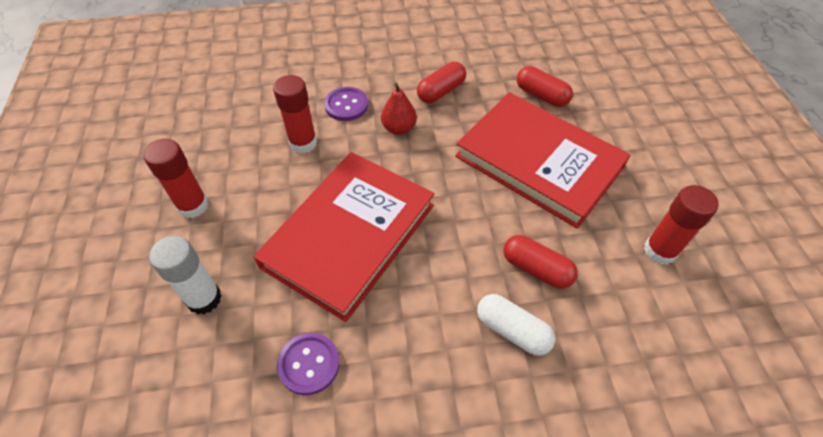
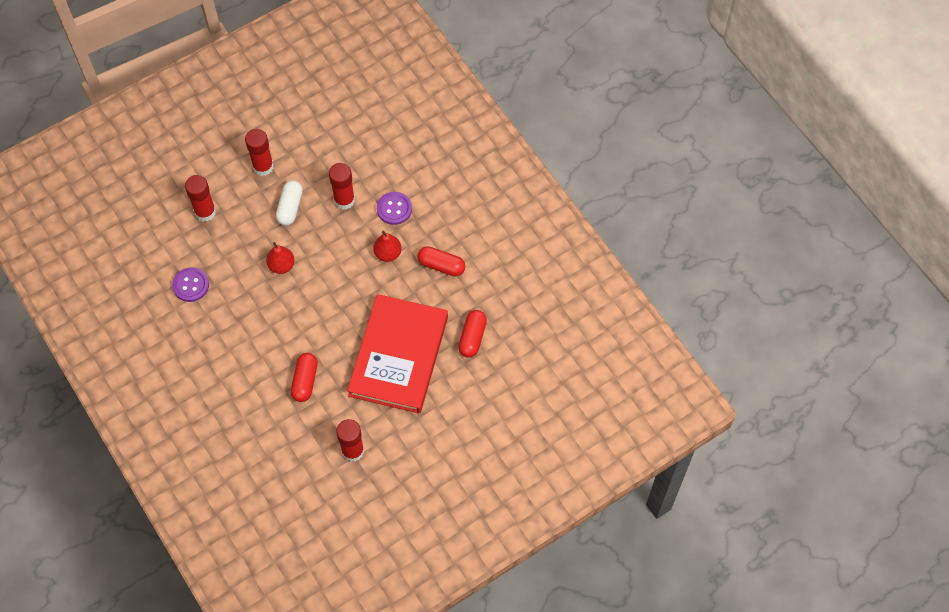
camera: 65 degrees right, 10 degrees up
white glue stick [149,236,221,315] -> red glue stick [185,175,216,222]
red book [254,152,434,322] -> red pear [266,242,295,274]
white capsule [477,294,555,356] -> white capsule moved to [276,180,303,226]

